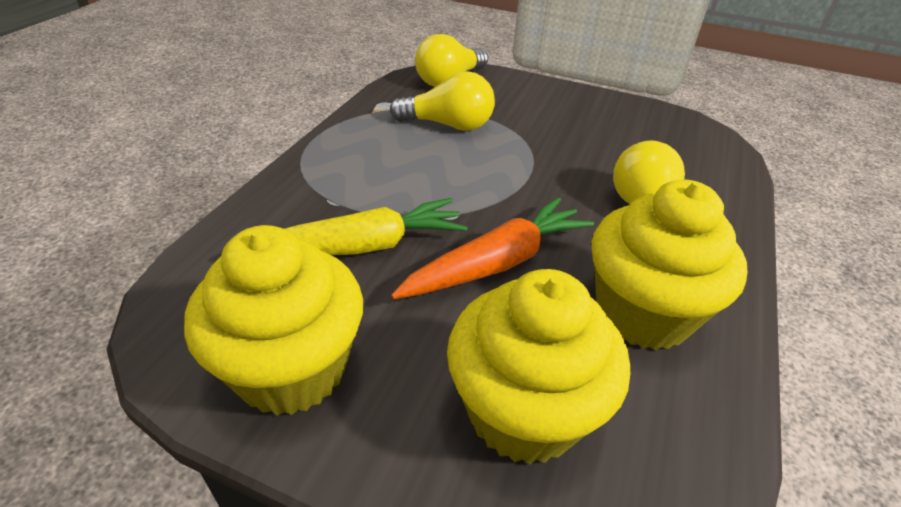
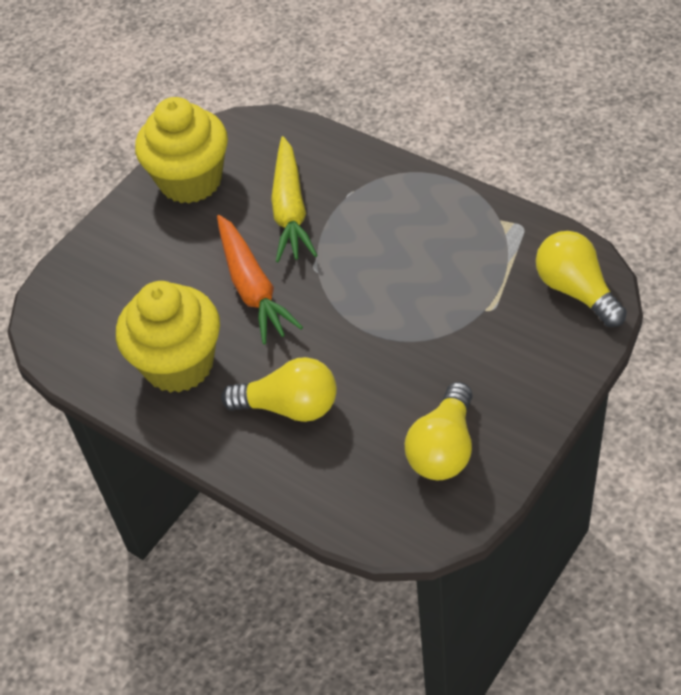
camera: 110 degrees right, 10 degrees up
yellow light bulb [390,71,495,131] -> yellow light bulb moved to [405,382,473,480]
yellow cupcake [447,269,630,464] -> none

